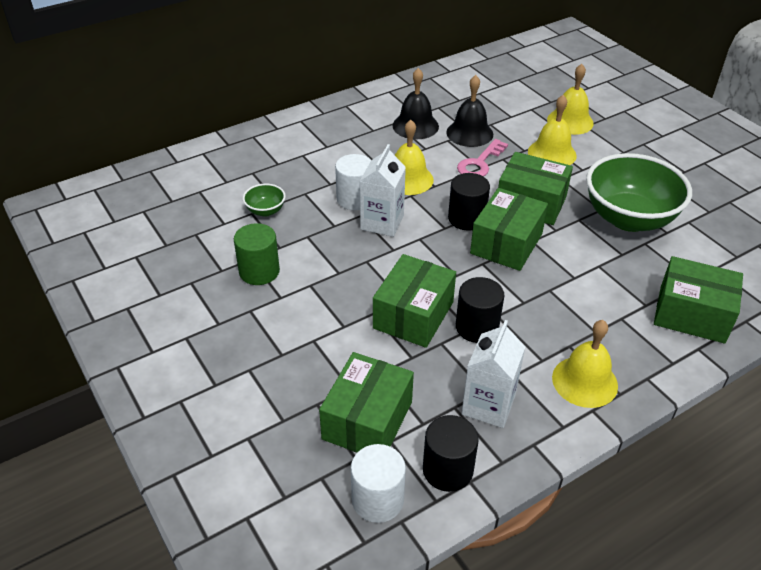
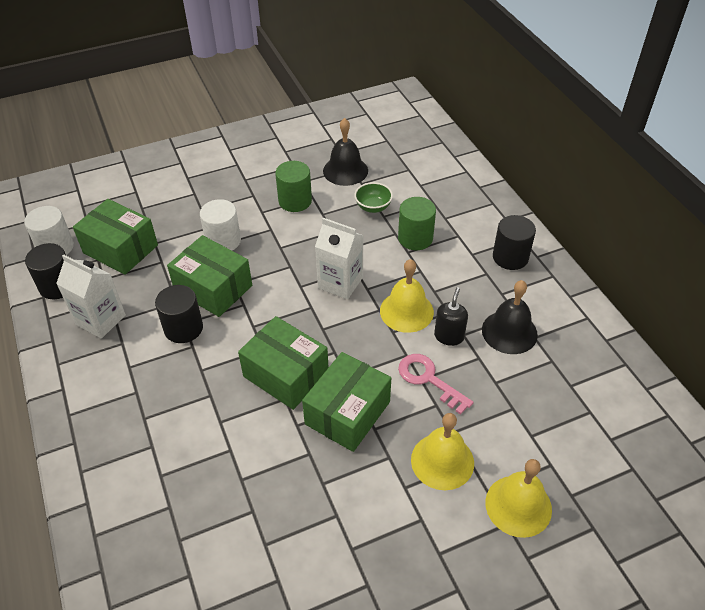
camera: 100 degrees right, 5 degrees up
white cylinder [335,154,371,210] -> white cylinder moved to [200,199,241,250]
black bell [446,75,493,147] -> black bell moved to [323,118,368,186]
black cylinder [448,173,490,231] -> black cylinder moved to [493,215,536,270]
yellow bell [552,320,618,408] -> none
green bowl [586,153,692,232] -> none
green box [654,256,743,344] -> none
none -> green cylinder [398,197,436,250]
none -> black soap dispenser [434,287,468,346]

